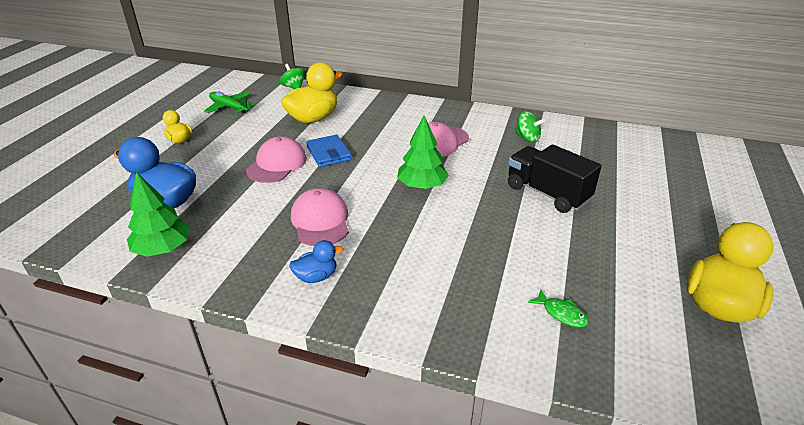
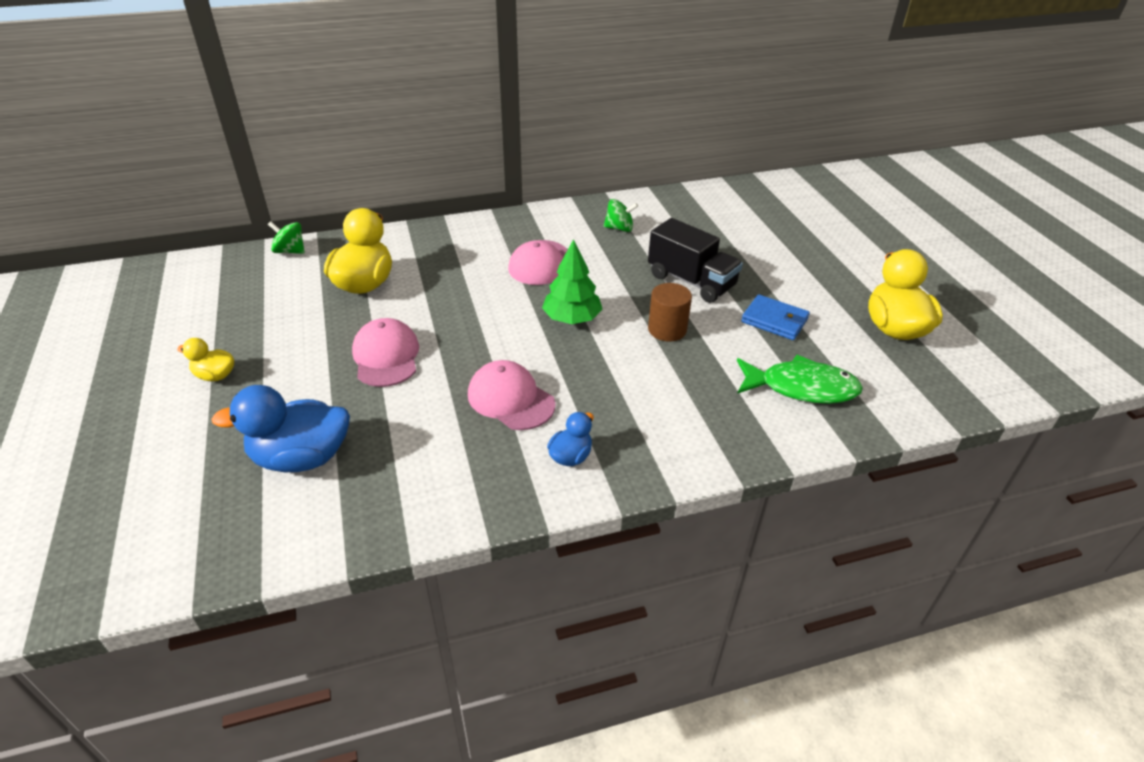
camera: 35 degrees left, 5 degrees up
green tree [127,172,190,257] -> none
green plane [204,91,255,114] -> none
blue wallet [306,135,352,167] -> blue wallet moved to [741,294,810,340]
black truck [508,144,602,213] -> black truck turned 150 degrees counterclockwise [648,218,743,303]
green fish [528,290,589,328] -> green fish [737,355,863,404], size x2.12
none -> brown cylinder [648,283,692,342]

